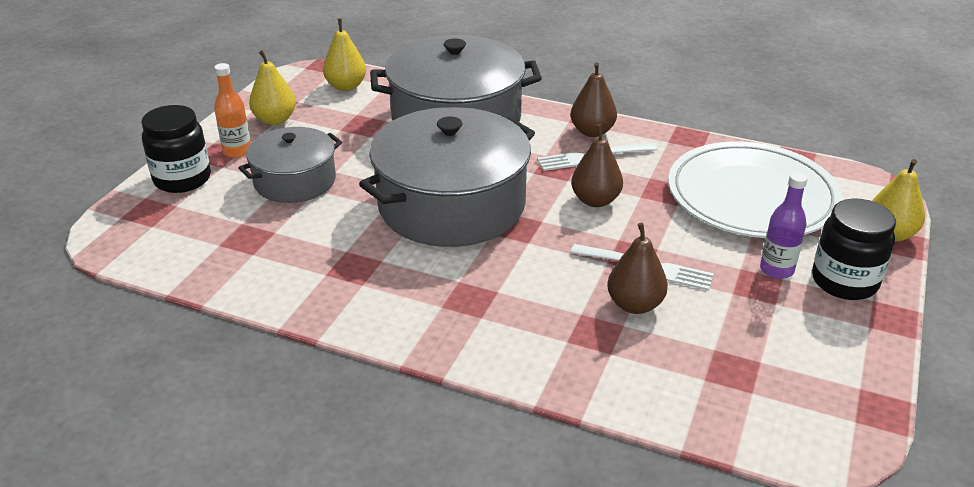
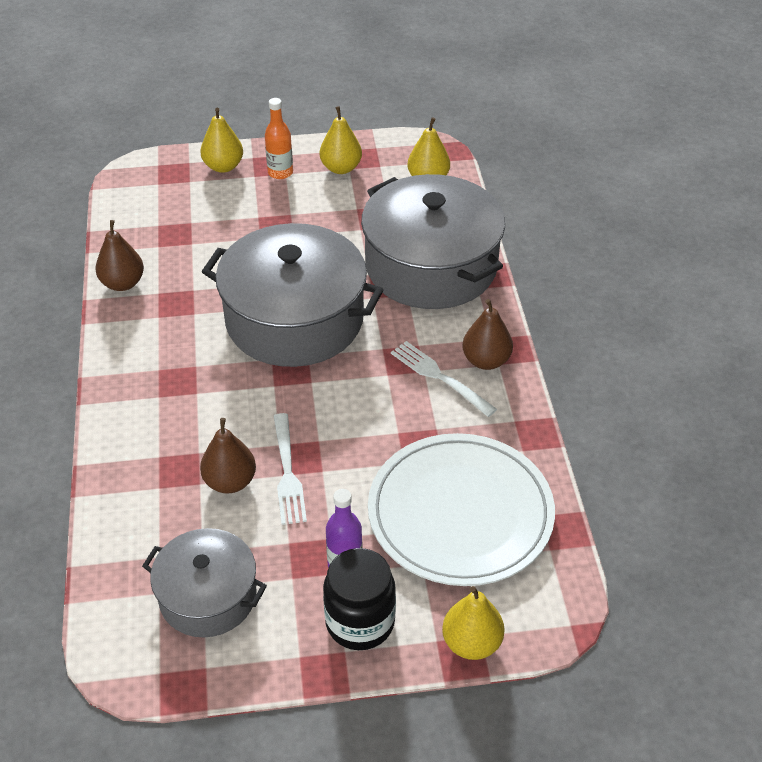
camera: 60 degrees right, 10 degrees up
black jar [141,105,211,193] -> yellow pear [200,108,243,173]
grey pot [239,127,342,203] -> grey pot moved to [142,528,267,637]
brown pear [571,124,623,207] -> brown pear moved to [96,220,144,291]

